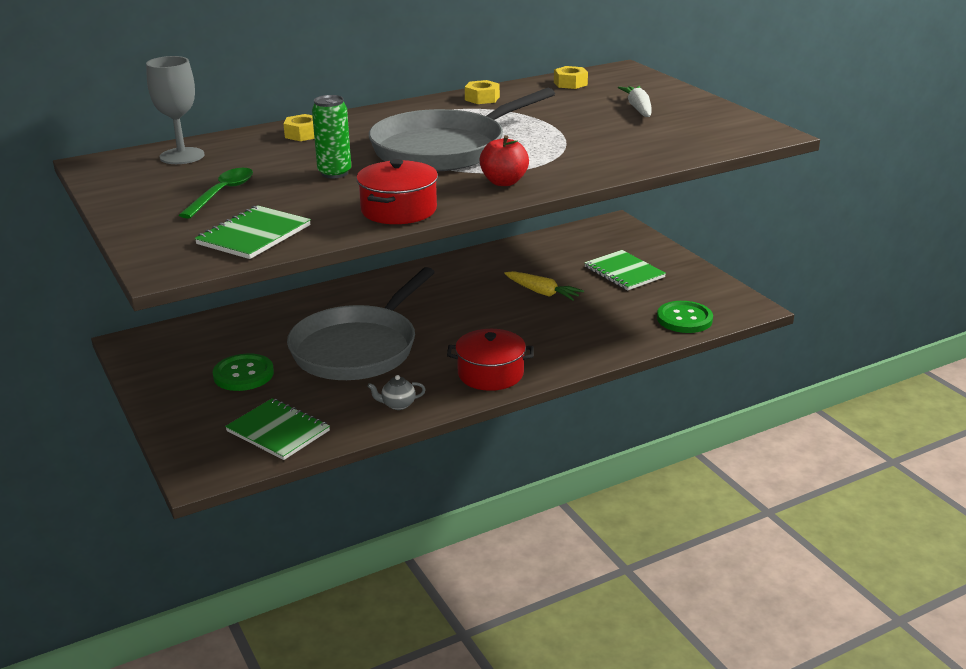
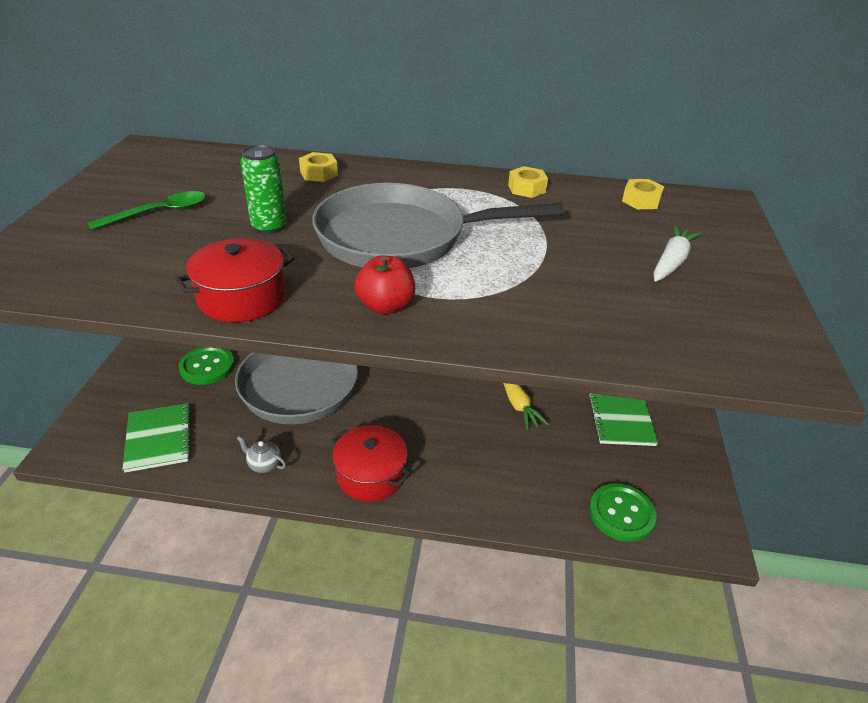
camera: 35 degrees right, 10 degrees up
grey goblet [146,56,205,164] -> none
green notebook [195,205,311,259] -> none

